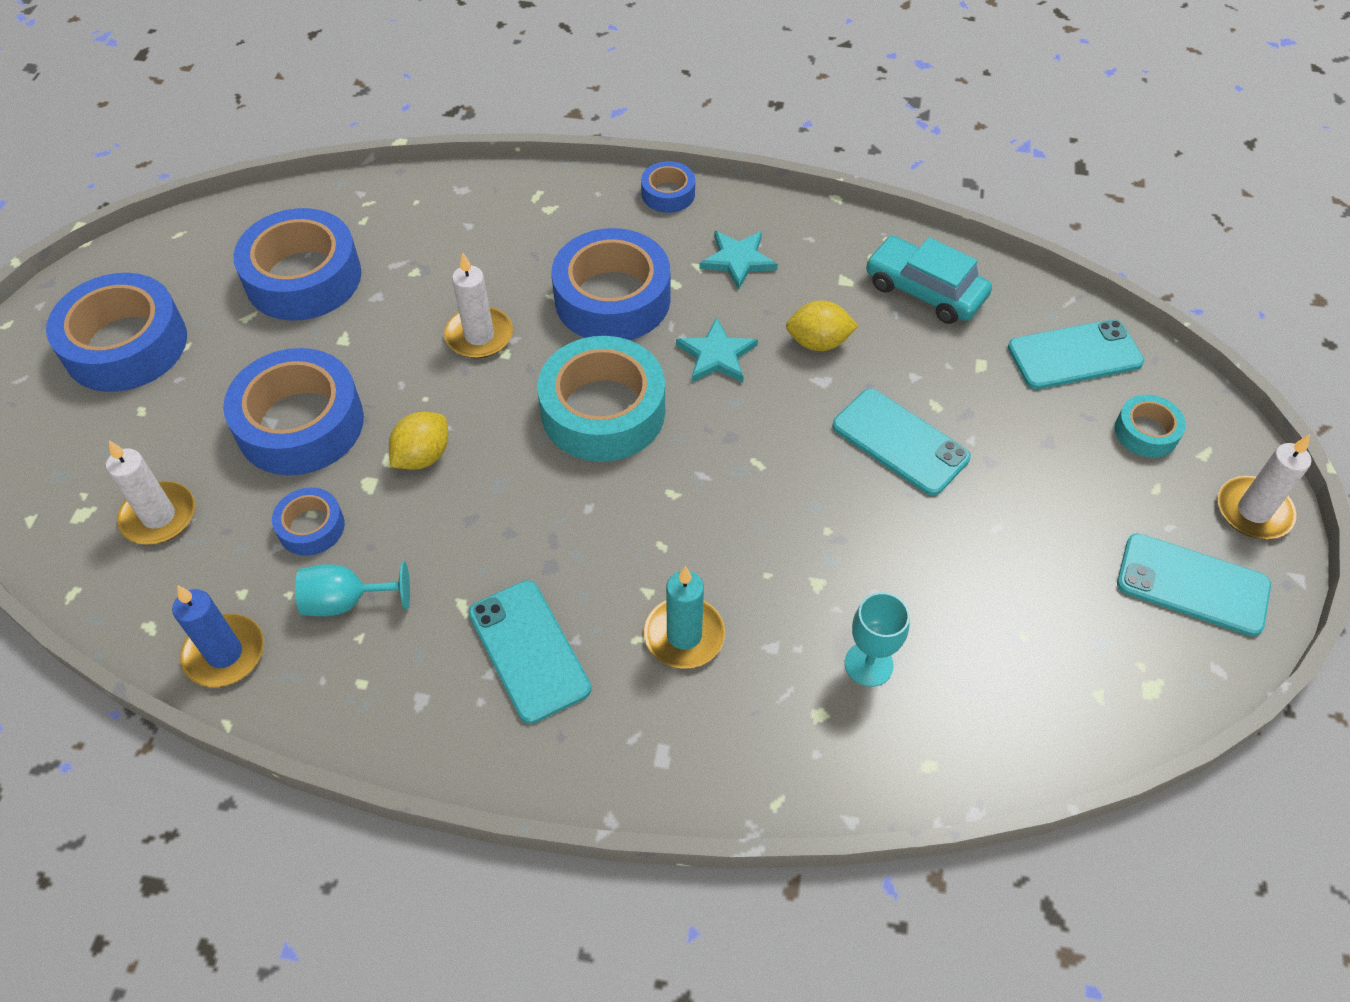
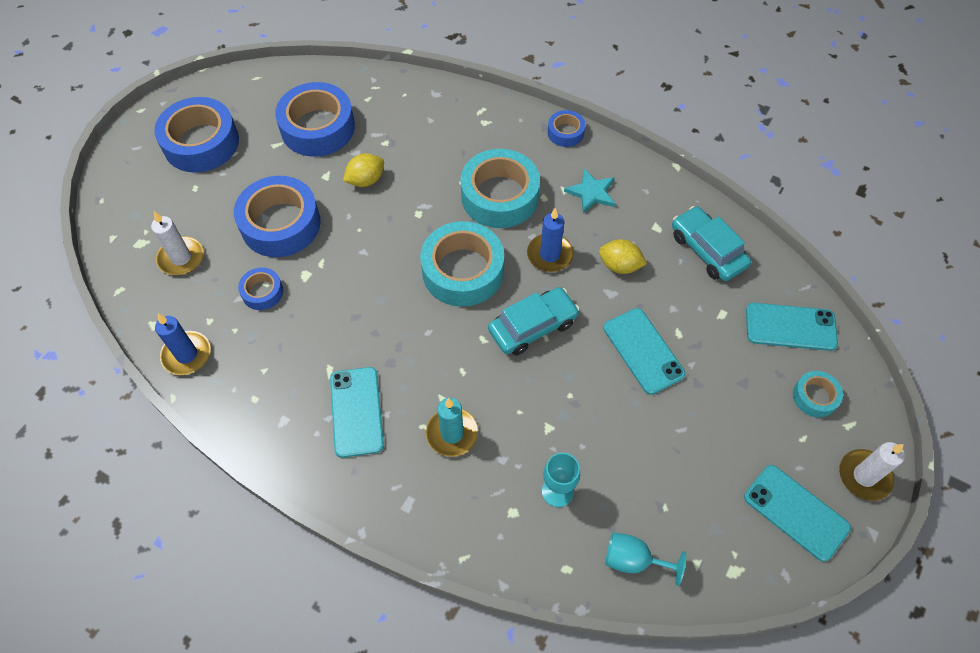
camera: 20 degrees right, 5 degrees up
turquoise goblet [295,562,410,617] -> turquoise goblet moved to [605,533,686,586]
yellow lemon [389,412,448,470] -> yellow lemon moved to [343,153,384,187]
white candle [444,253,513,359] -> none
blue tape [551,228,671,340] -> turquoise tape [460,149,540,228]
turquoise star [676,317,758,382] -> blue candle [527,208,574,272]
none -> turquoise car [488,287,580,356]

